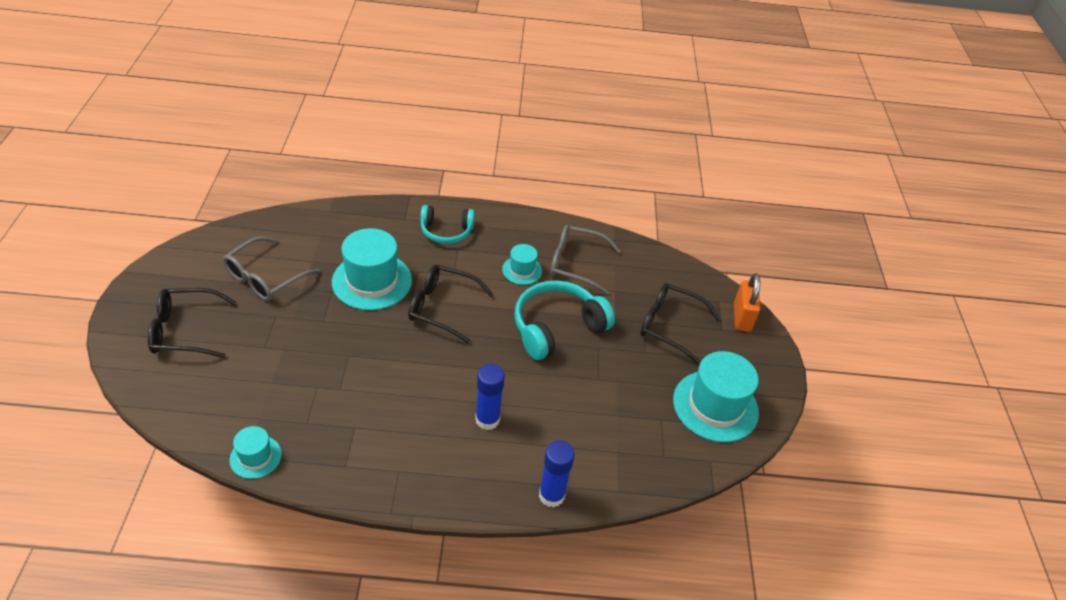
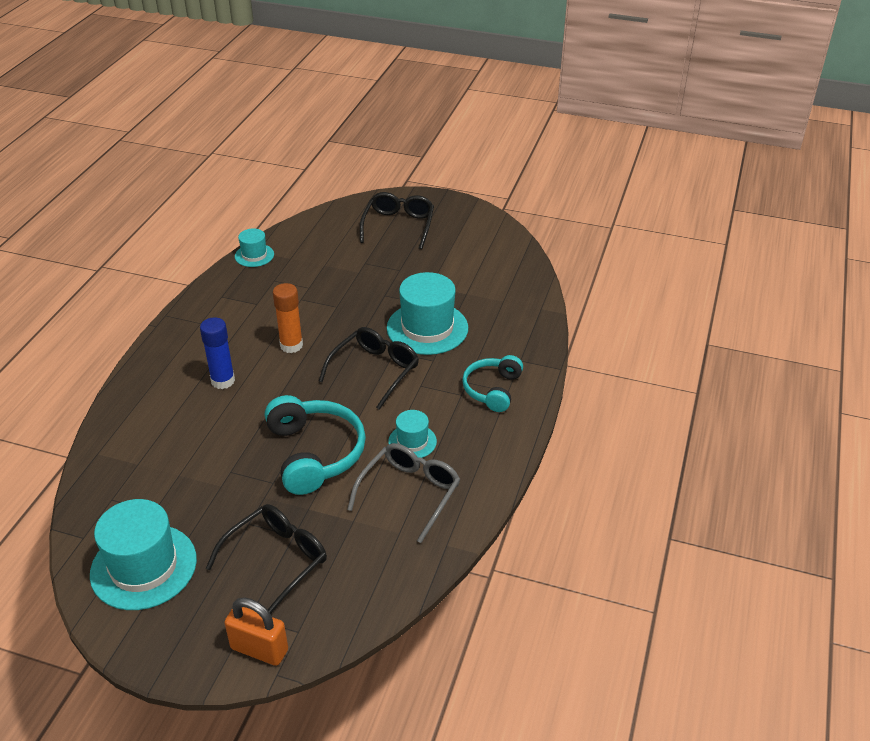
camera: 110 degrees right, 5 degrees down
grey glasses [223,236,320,301] -> none
blue glue stick [539,440,575,507] -> none
none -> orange glue stick [273,283,303,353]

